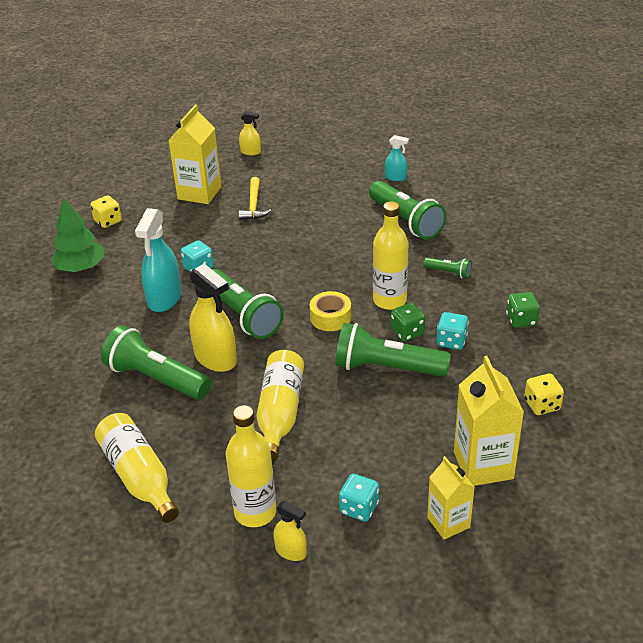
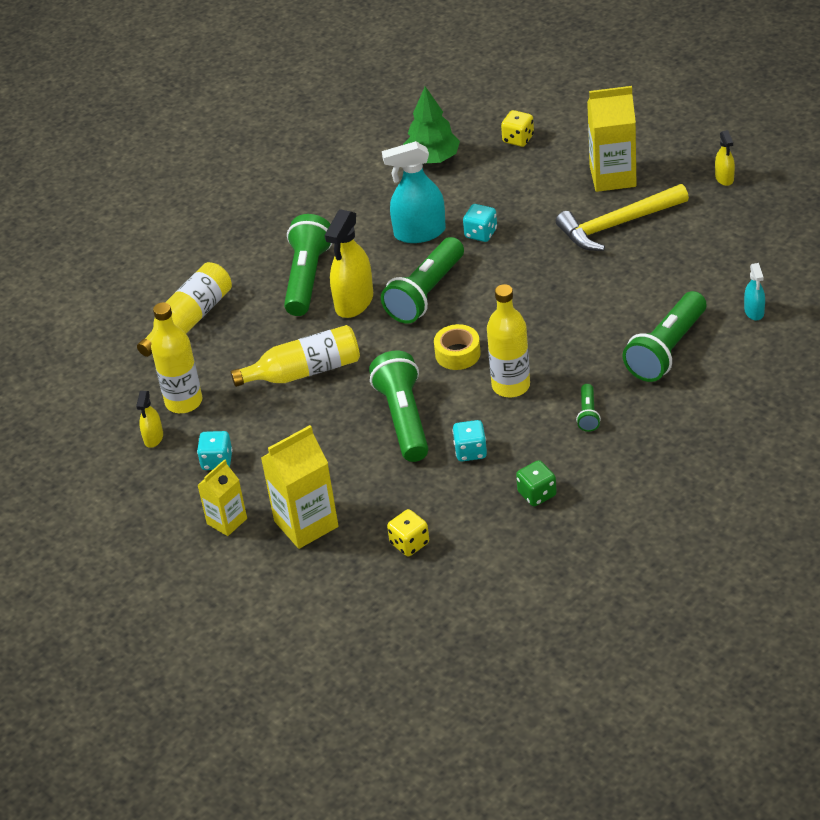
camera: 70 degrees right, 5 degrees up
yellow hammer [239,177,271,220] -> yellow hammer [556,184,689,251], size x1.61
green dice [391,303,425,342] -> none

